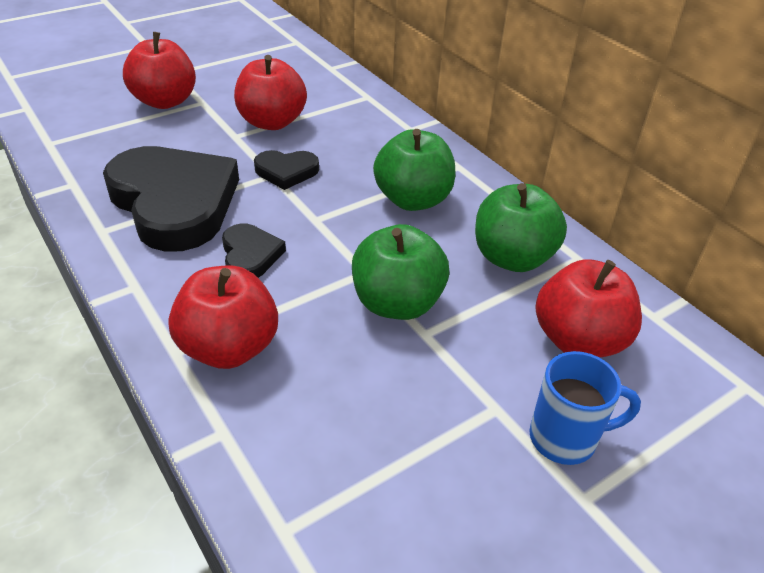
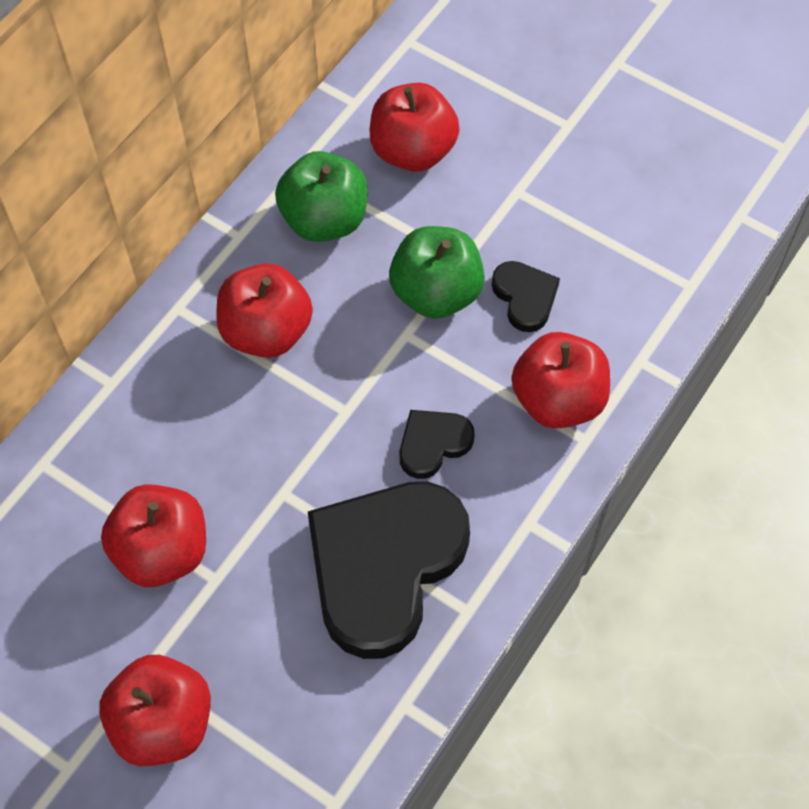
camera: 110 degrees left, 20 degrees up
black heart [254,150,319,190] -> black heart moved to [492,261,560,332]
green apple [373,129,456,211] -> red apple [216,264,313,358]
blue mug [529,351,641,465] -> none

